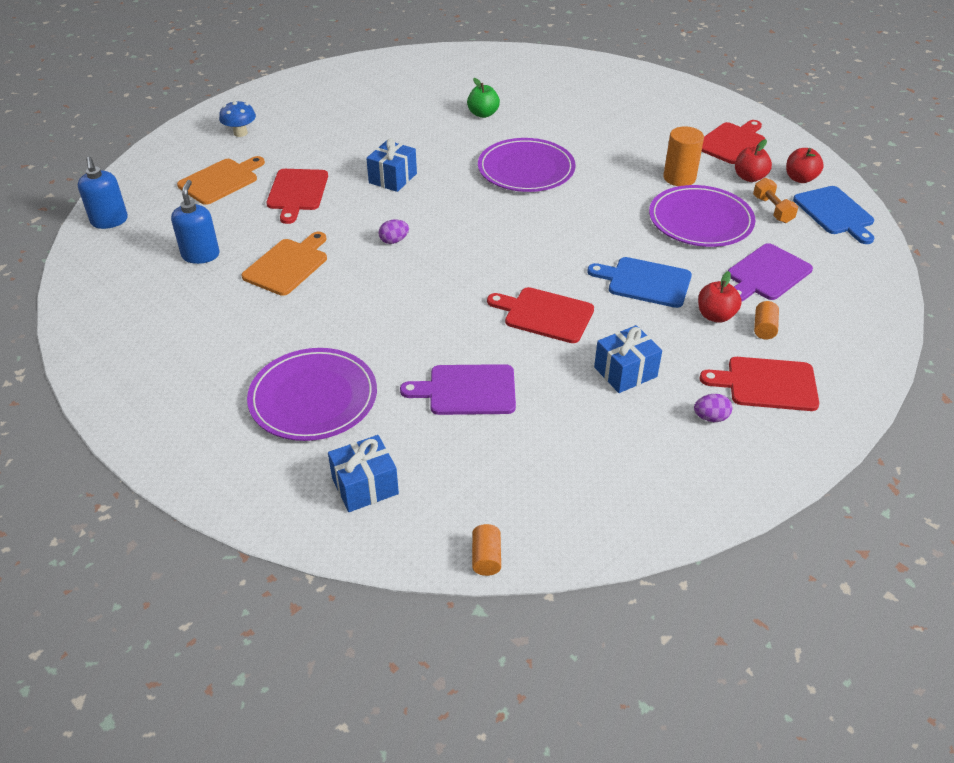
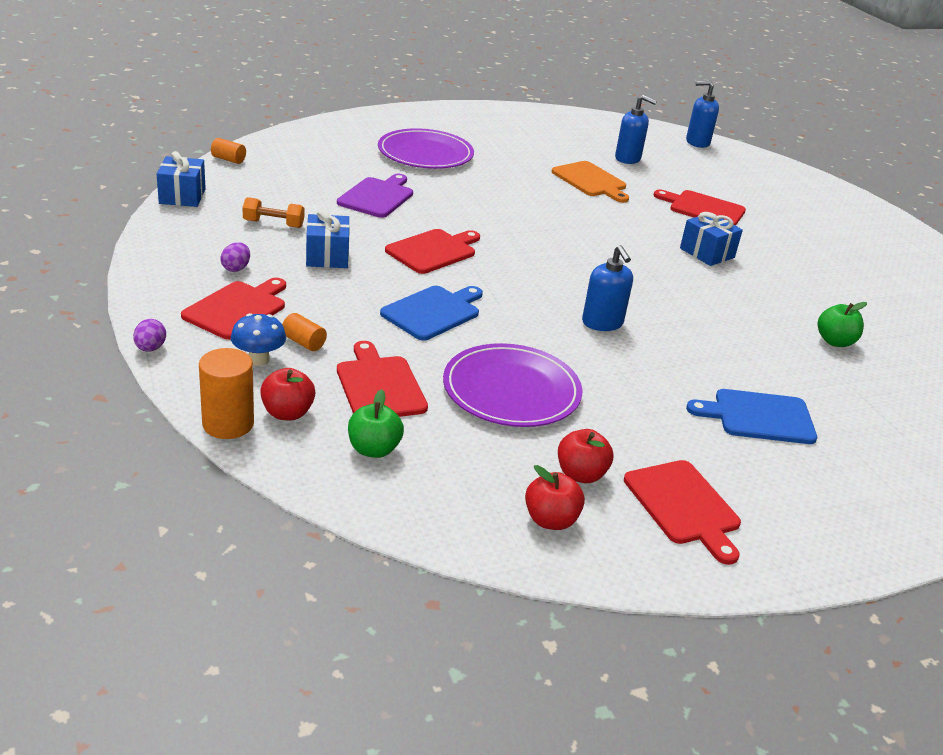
camera: 110 degrees right, 10 degrees down
orange cutting board [177,156,265,205] -> none
blue mushroom [219,100,256,137] -> blue mushroom moved to [231,313,286,366]
blue gift [328,435,399,512] -> blue gift moved to [157,151,206,207]
purple egg [379,219,409,244] -> purple egg moved to [133,319,166,352]
purple plate [478,138,576,192] -> none
orange cylinder [663,126,704,186] -> orange cylinder moved to [199,348,254,439]
red apple [698,271,742,323] -> red apple moved to [260,368,315,420]
purple cutting board [728,243,813,301] -> red cutting board [337,341,428,417]
orange dumbbell [753,178,798,223] -> orange dumbbell moved to [243,197,304,228]
blue cutting board [793,186,874,244] -> blue cutting board moved to [686,389,817,444]
none -> green apple [348,389,404,458]
none -> blue soap dispenser [582,245,633,331]

